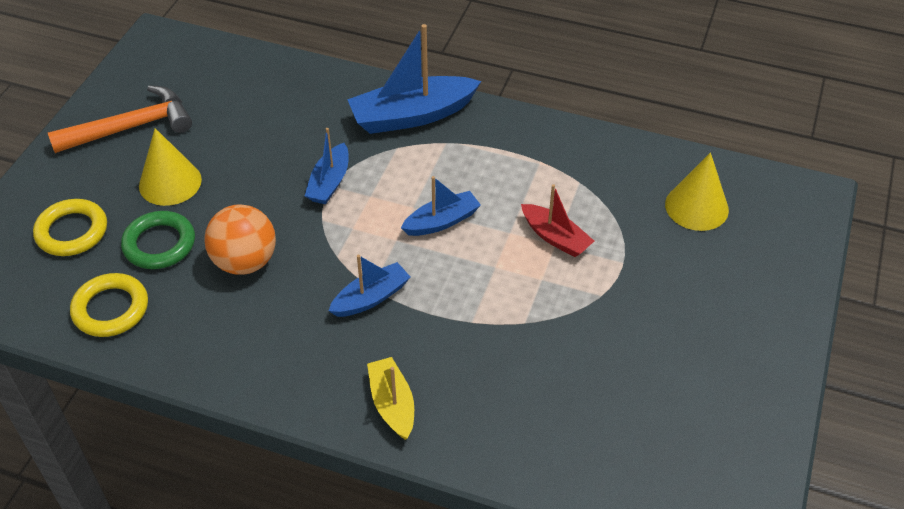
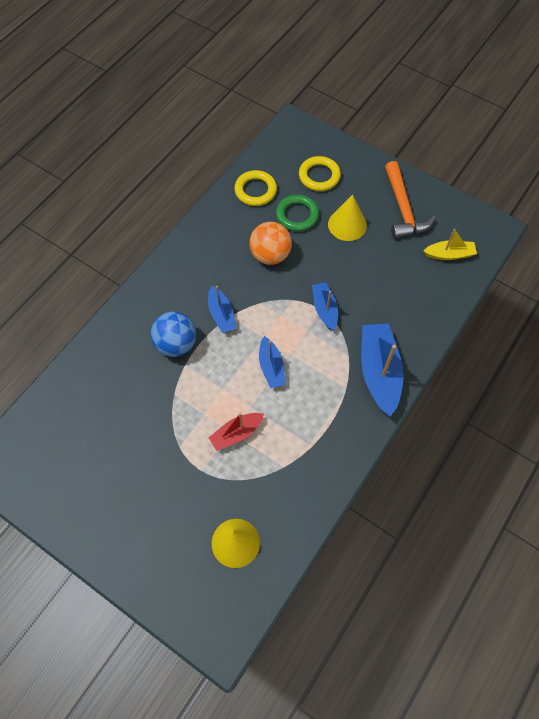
camera: 105 degrees right, 15 degrees up
blue boat [305,128,349,205] -> blue boat turned 45 degrees clockwise [312,282,338,331]
yellow boat [367,357,414,440] -> yellow boat moved to [423,229,477,260]
none -> blue ball [150,311,197,357]

